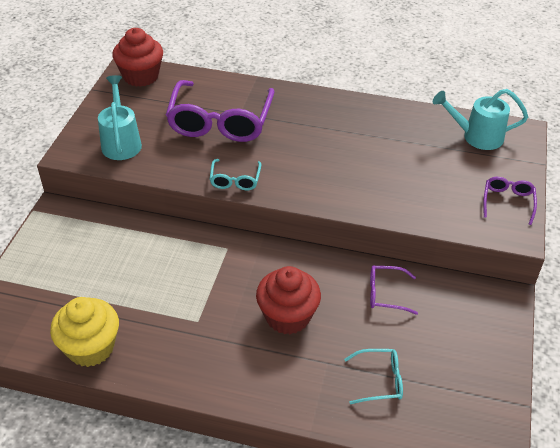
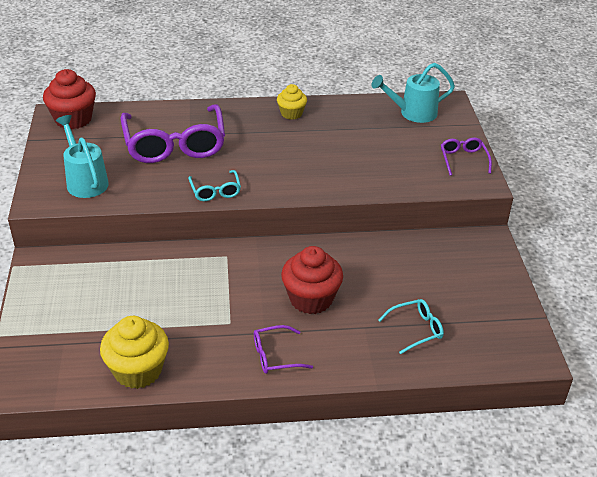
camera: 20 degrees left, 5 degrees down
purple glasses [370,266,418,315] -> purple glasses moved to [254,325,313,374]
none -> yellow cupcake [277,84,307,120]

